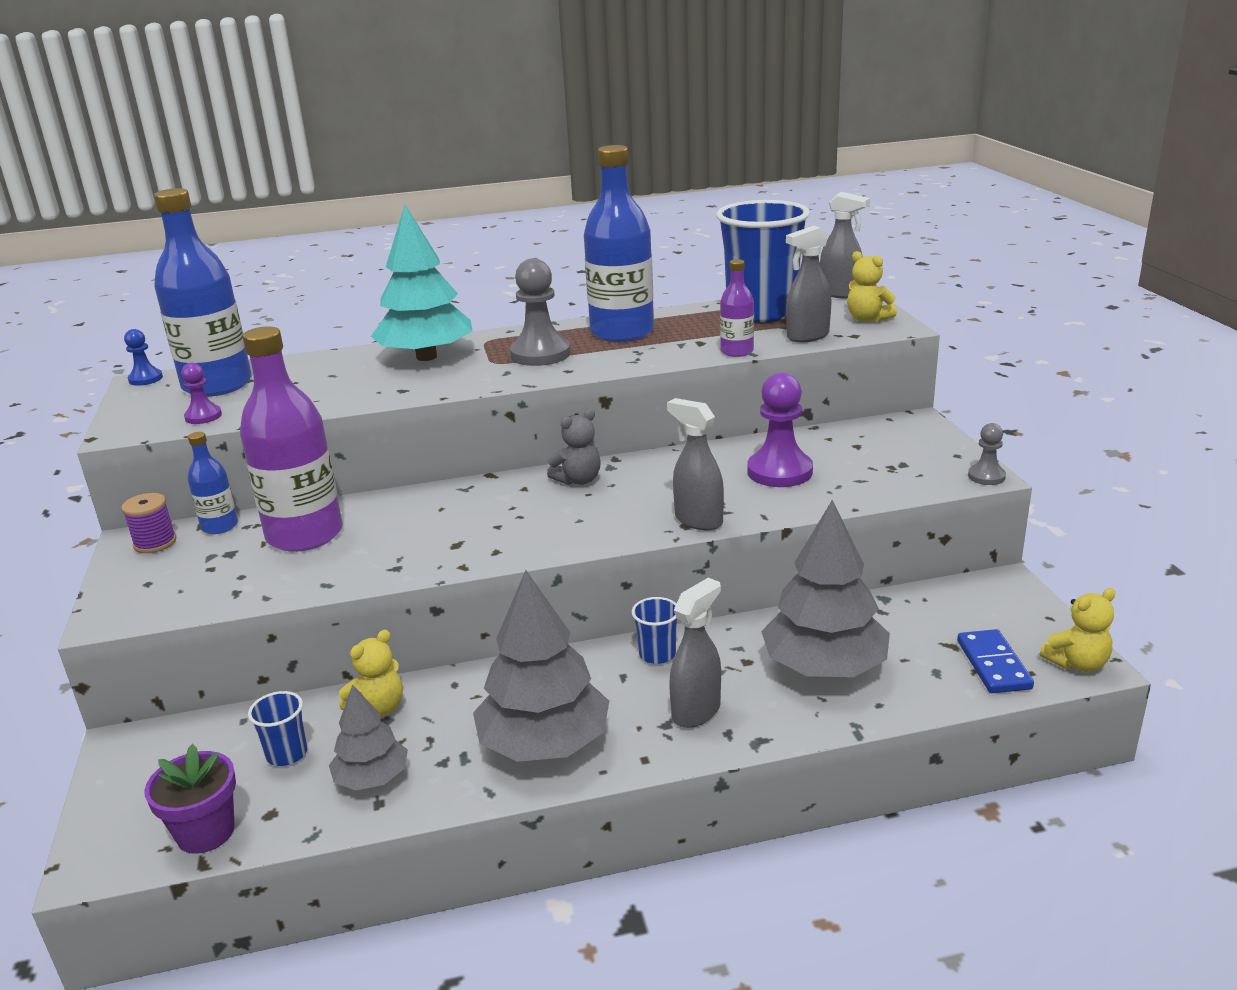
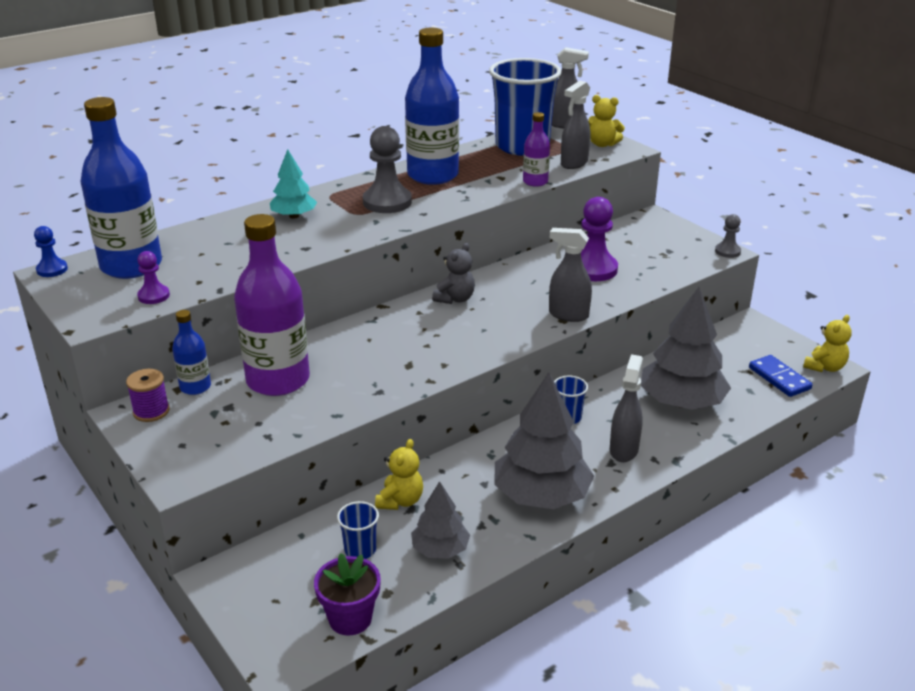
camera: 25 degrees left, 5 degrees up
turquoise tree [371,205,472,361] -> turquoise tree [270,149,317,219], size x0.56

